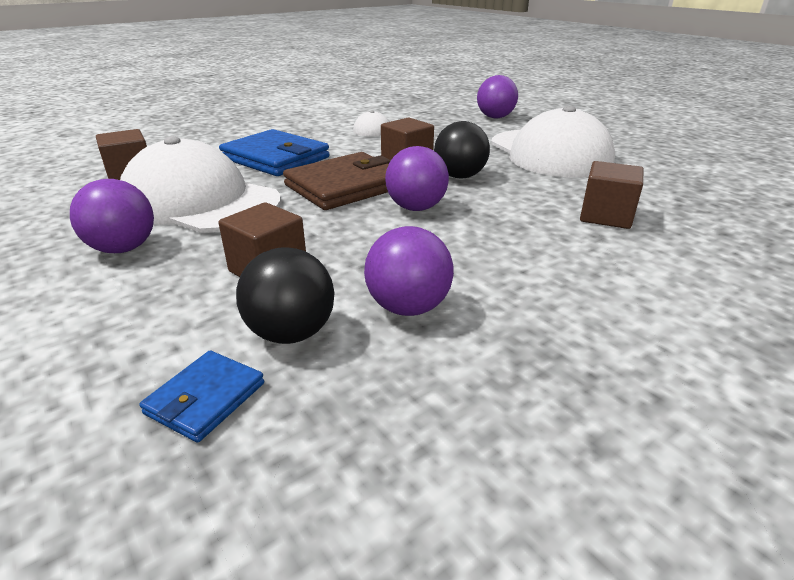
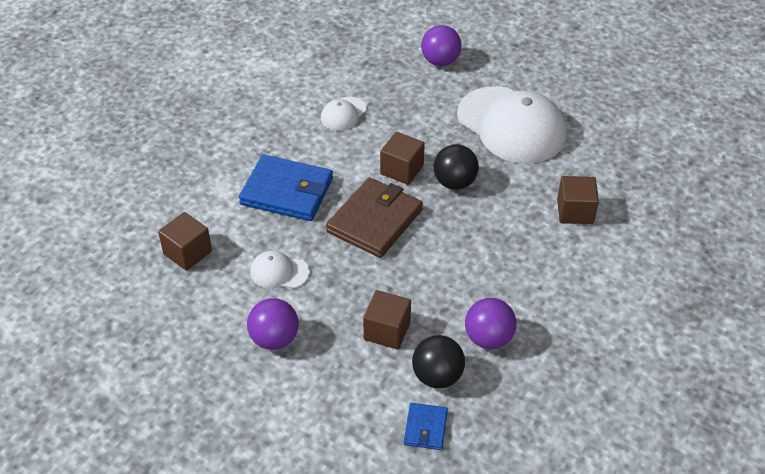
camera: 20 degrees left, 15 degrees up
white cap [120,136,281,233] -> white cap [250,251,310,289], size x0.44
purple ball [385,146,449,211] -> none

